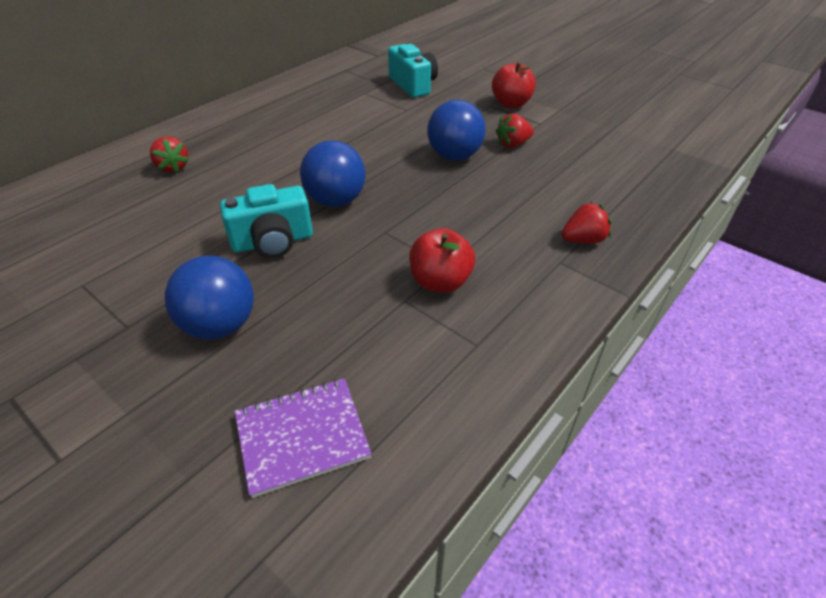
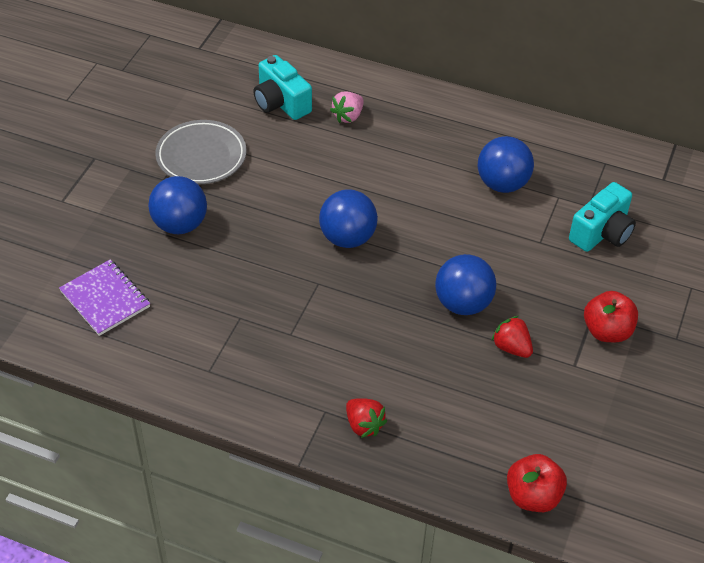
camera: 70 degrees right, 5 degrees up
red strawberry [150,136,189,173] -> pink strawberry [330,92,364,123]
turquoise camera [220,184,313,258] -> turquoise camera moved to [253,55,312,120]
red apple [409,228,475,293] -> red apple moved to [507,454,567,512]
none -> grey plate [155,120,247,184]
none -> blue ball [478,136,534,193]

